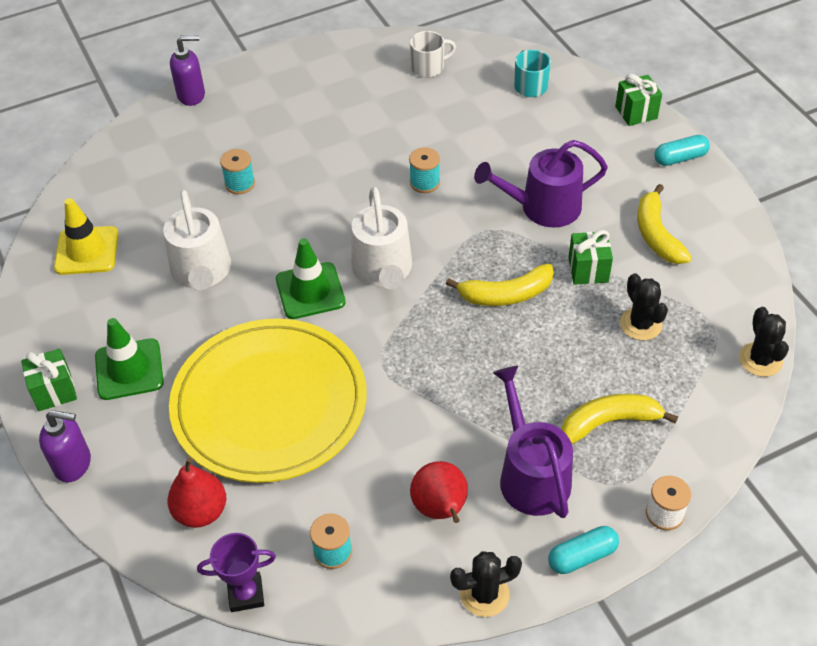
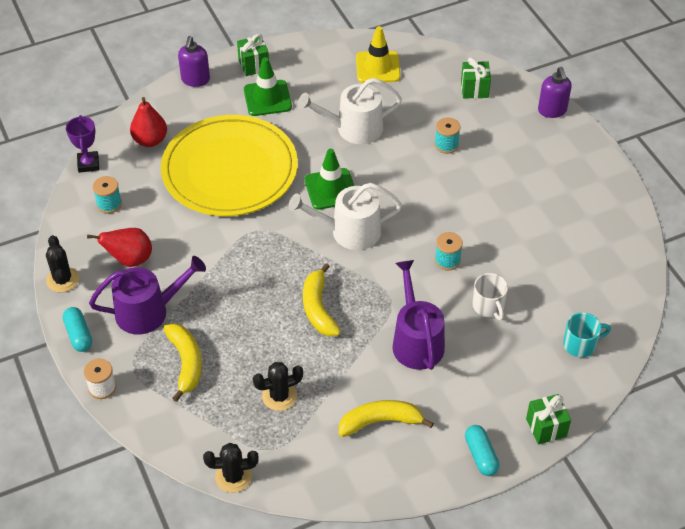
camera: 90 degrees right, 0 degrees up
white mug [410,31,456,78] -> white mug moved to [472,273,508,321]
green gift [568,230,613,285] -> green gift moved to [461,58,491,99]

